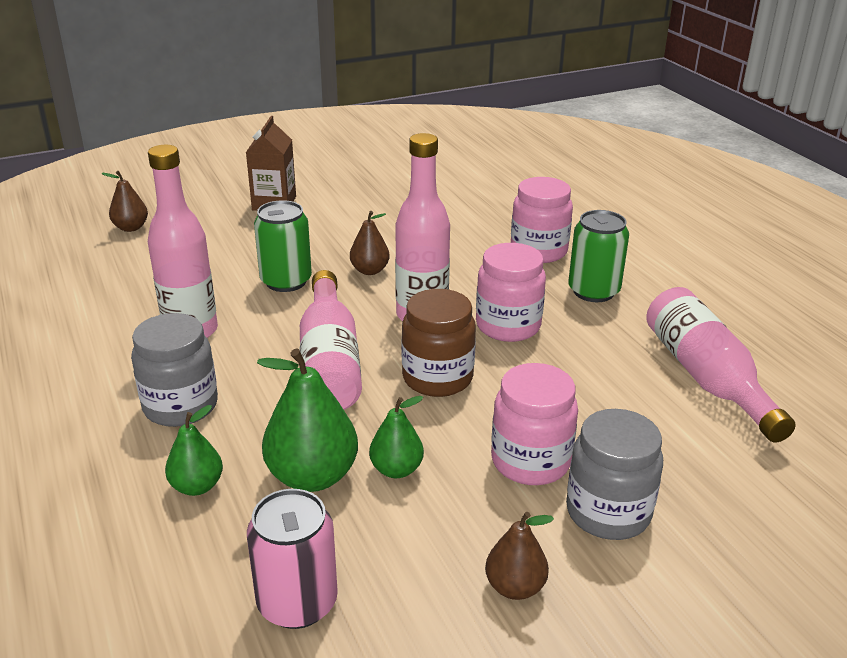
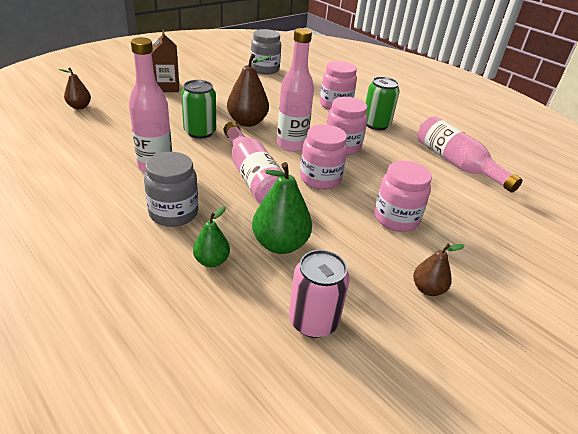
camera: 20 degrees left, 5 degrees up
brown pear [350,211,390,275] -> brown pear [227,54,271,127], size x1.72
green pear [369,396,424,478] -> none
brown jar [402,289,476,397] -> pink jar [300,124,347,190]
grey jar [566,409,663,540] -> grey jar moved to [251,29,281,74]

